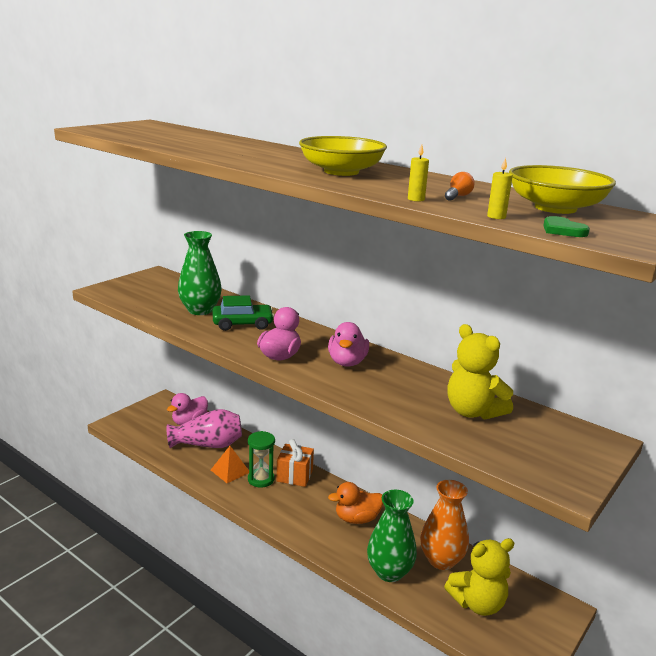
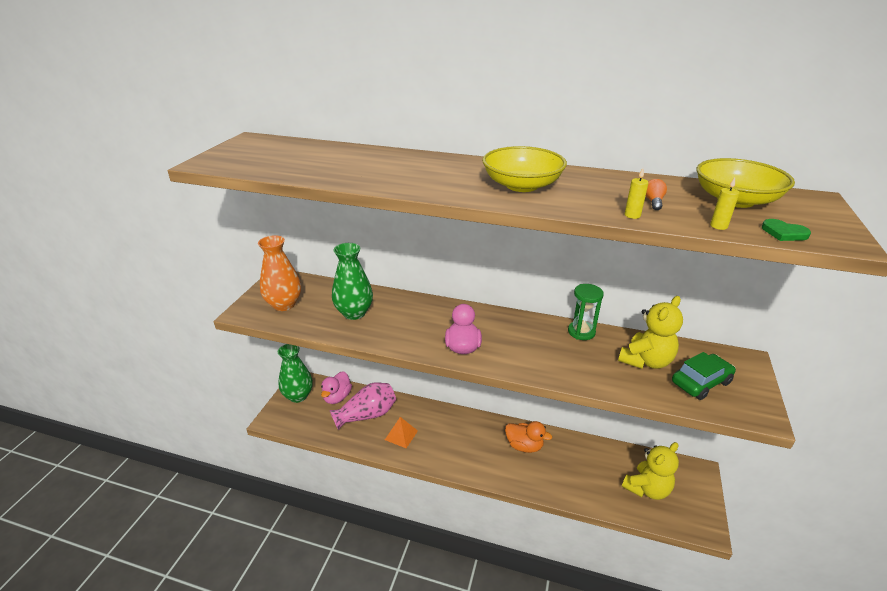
camera: 20 degrees left, 10 degrees up
green car [212,295,274,331] -> green car moved to [672,352,736,400]
green hourglass [248,431,275,488] -> green hourglass moved to [568,284,604,340]
orange gift [276,439,314,487] -> none
pink duck [328,322,369,367] -> none
orange duck [328,482,383,524] -> orange duck turned 120 degrees counterclockwise [505,421,552,453]
green vase [367,490,417,582] -> green vase moved to [278,344,313,403]
orange vase [420,480,469,570] -> orange vase moved to [258,235,301,311]
yellow teddy bear [447,324,513,420] -> yellow teddy bear turned 75 degrees counterclockwise [618,296,683,369]

